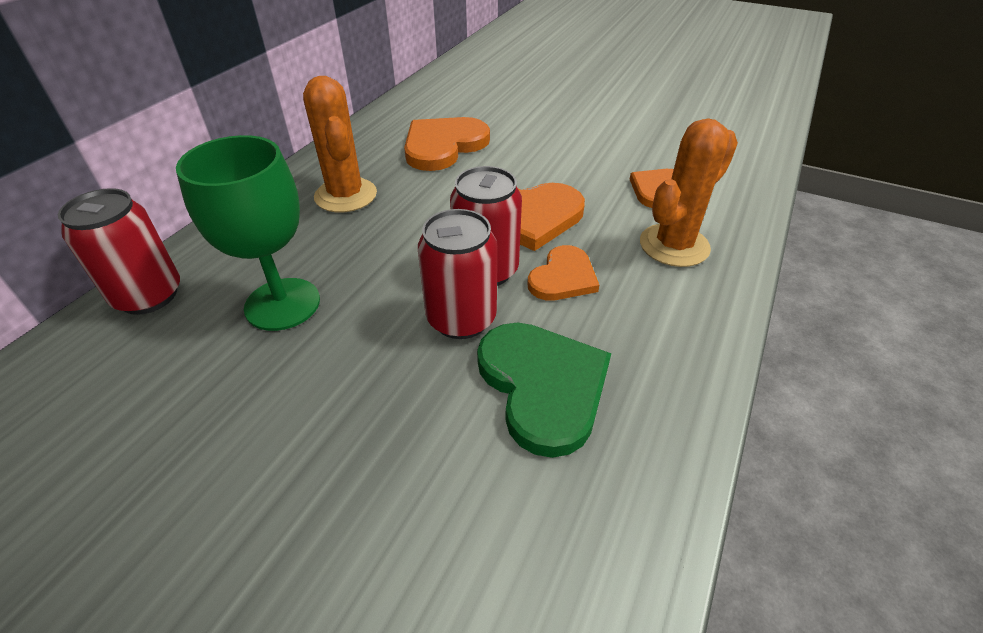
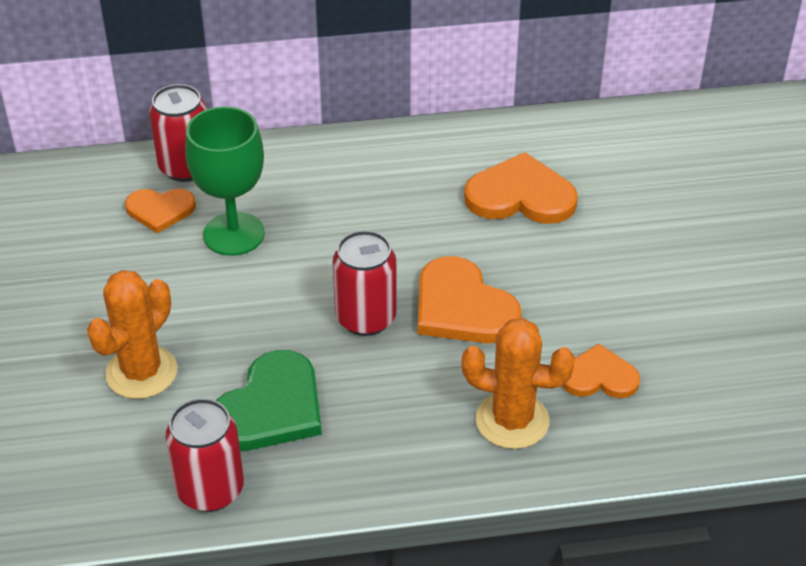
camera: 55 degrees right, 0 degrees up
orange cactus [303,76,377,212] -> orange cactus moved to [87,270,177,399]
red can [418,209,497,339] -> red can moved to [165,398,244,512]
orange heart [527,245,599,300] -> orange heart moved to [125,189,196,233]

